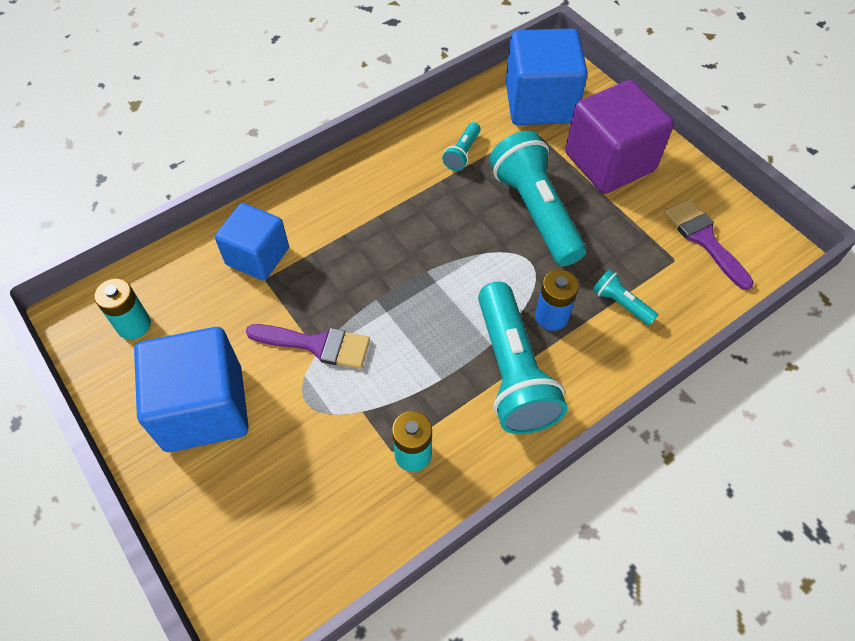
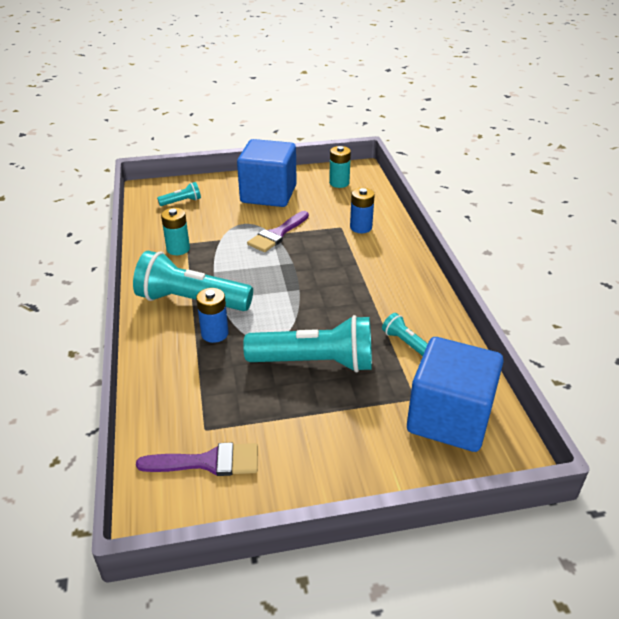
camera: 115 degrees right, 20 degrees down
blue cube [215,203,289,281] -> blue battery [350,188,375,233]
purple cube [565,80,674,194] -> none
turquoise flashlight [593,269,658,326] -> turquoise flashlight moved to [157,182,201,206]

